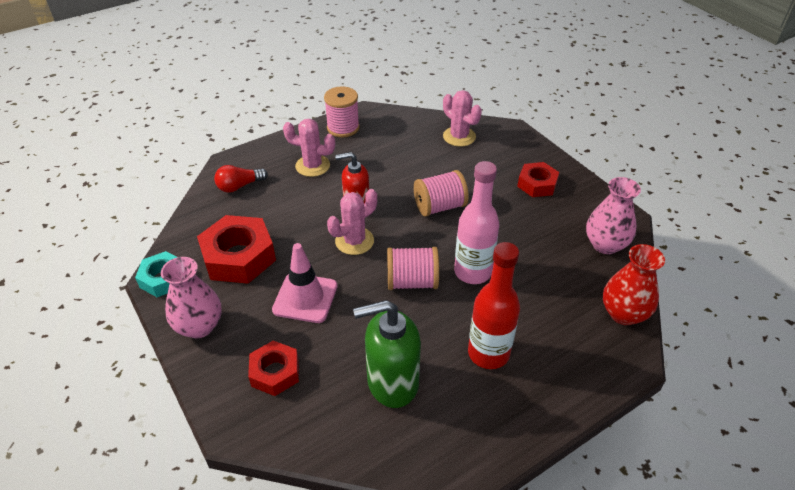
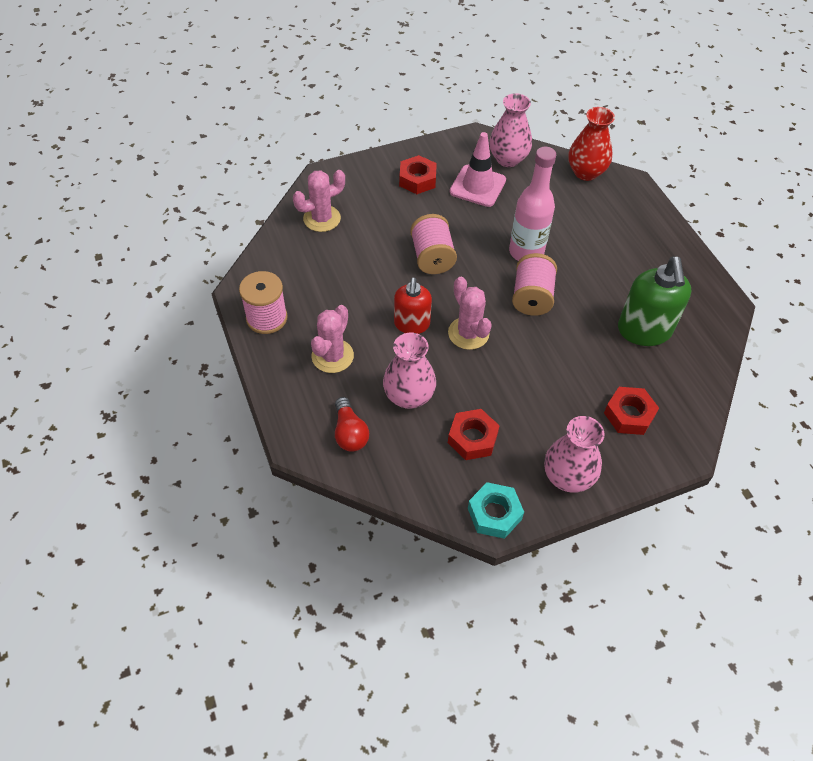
camera: 80 degrees left, 10 degrees up
red nut [197,215,276,284] -> red nut [448,409,500,460], size x0.61
pink traffic cone [272,243,338,323] -> pink traffic cone moved to [450,132,506,207]
red bottle [468,242,520,369] -> none
none -> pink vase [383,333,436,409]

